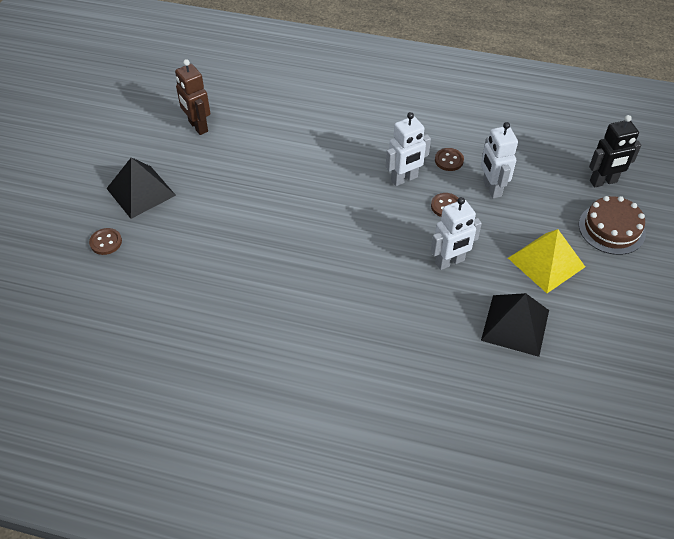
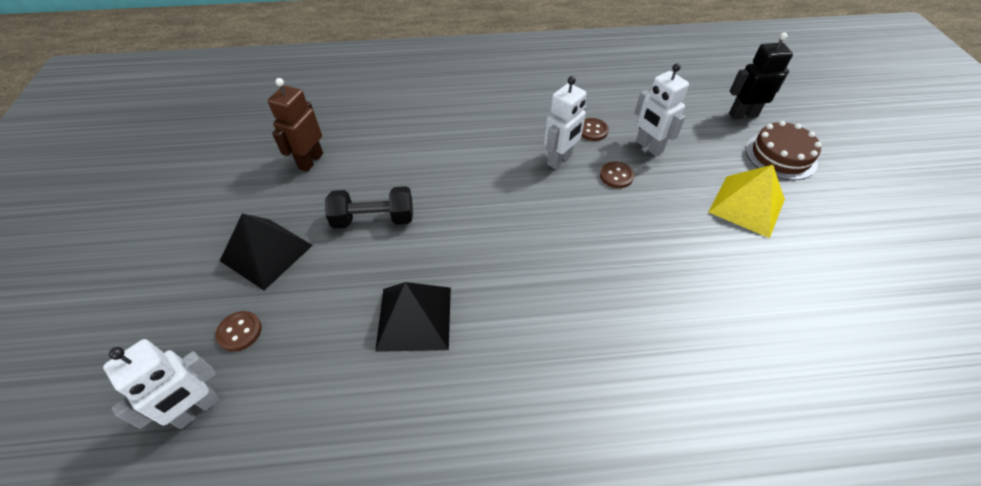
camera: 20 degrees left, 0 degrees up
brown robot [175,59,210,135] -> brown robot turned 75 degrees clockwise [268,78,323,172]
white robot [431,197,482,270] -> white robot moved to [103,339,219,429]
black pyramid [481,293,549,357] -> black pyramid moved to [375,282,451,352]
black robot [589,115,641,188] -> black robot turned 150 degrees counterclockwise [729,32,793,119]
none -> black dumbbell [325,186,413,229]

